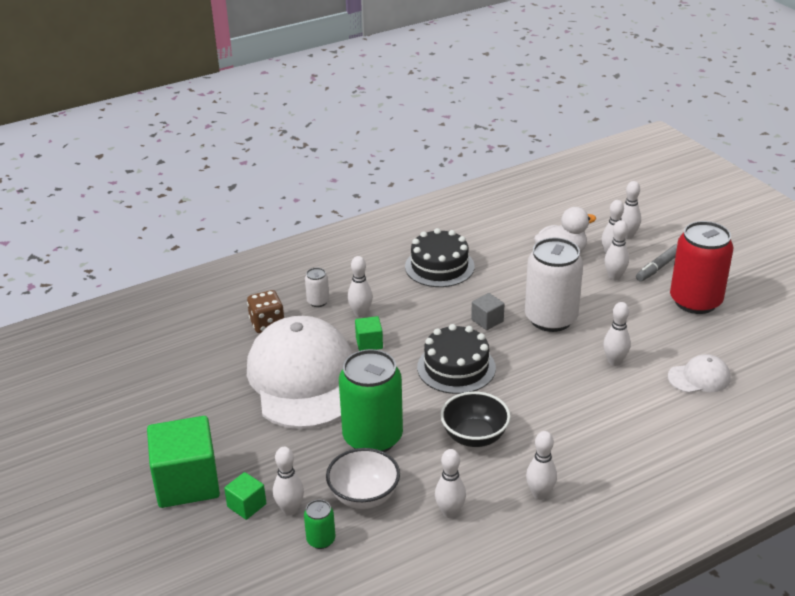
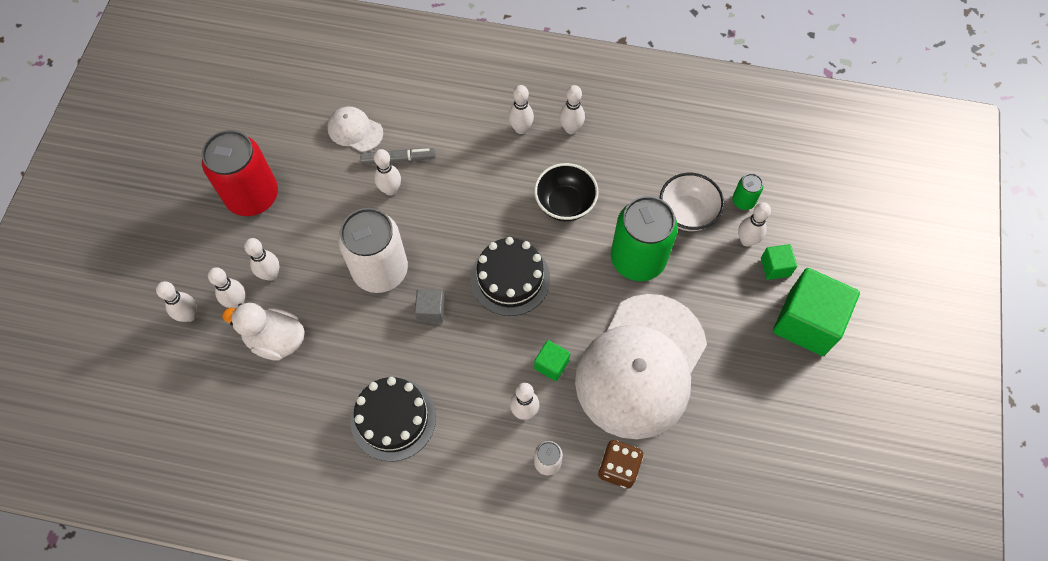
camera: 140 degrees left, 30 degrees up
white bowling pin [435,449,466,518] -> white bowling pin moved to [508,85,534,134]
grey marker [636,244,677,282] -> grey marker moved to [360,148,436,165]

